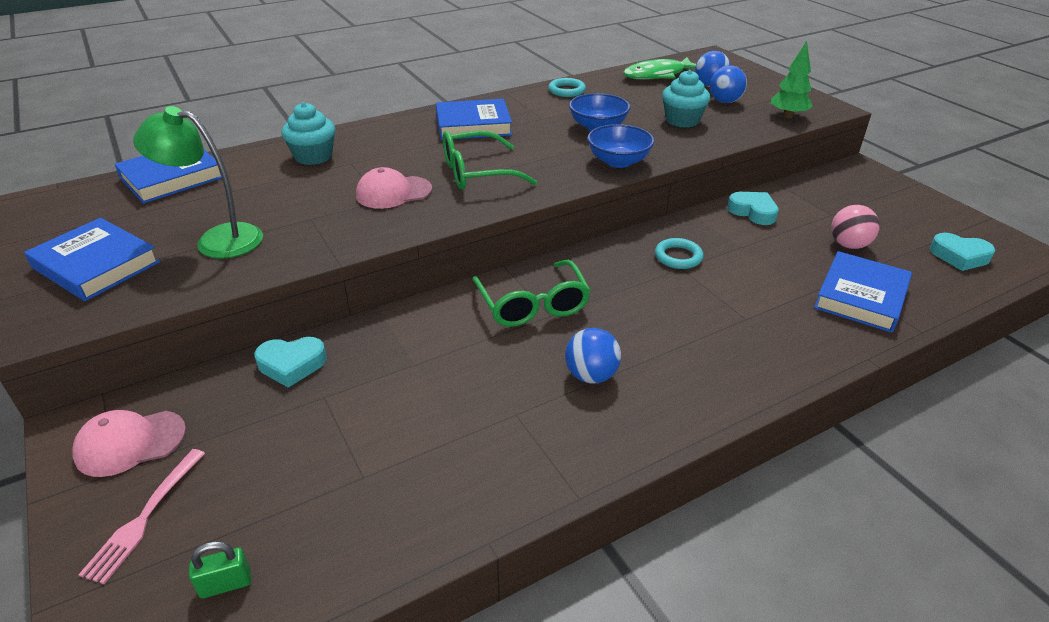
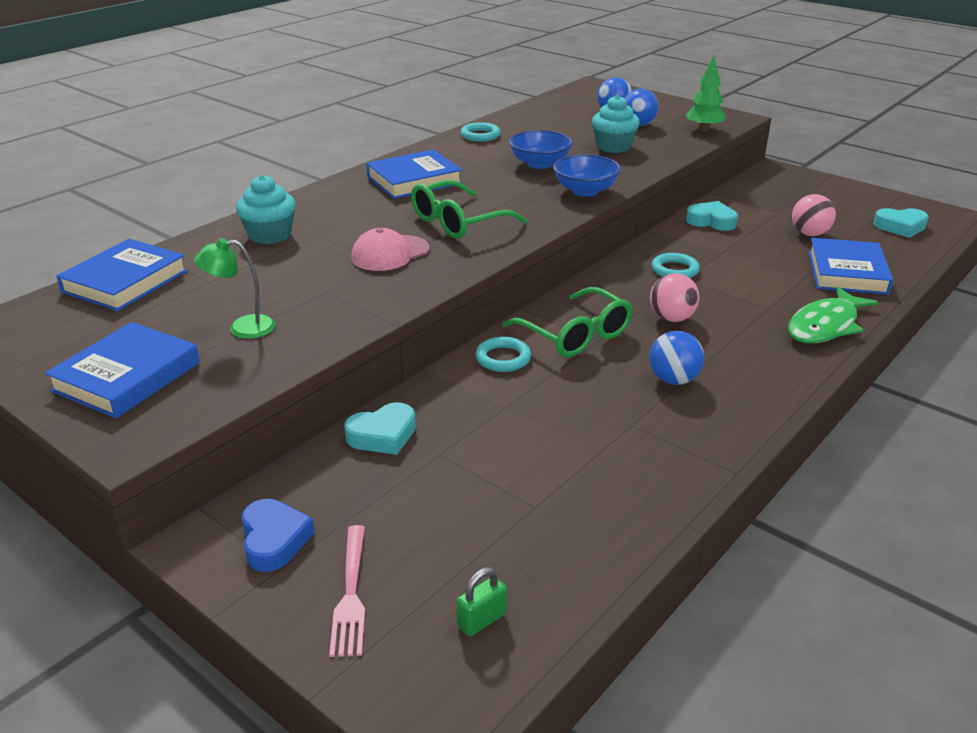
camera: 20 degrees left, 5 degrees down
blue book [24,218,160,301] -> blue book turned 75 degrees counterclockwise [45,322,200,419]
pink cap [72,410,186,477] -> blue heart [241,499,315,572]
green lamp [133,106,263,259] -> green lamp [194,238,276,339], size x0.64
green fish [623,57,696,80] -> green fish moved to [788,287,878,343]
none -> turquoise ring [475,337,531,372]
none -> pink ball [650,273,699,322]

